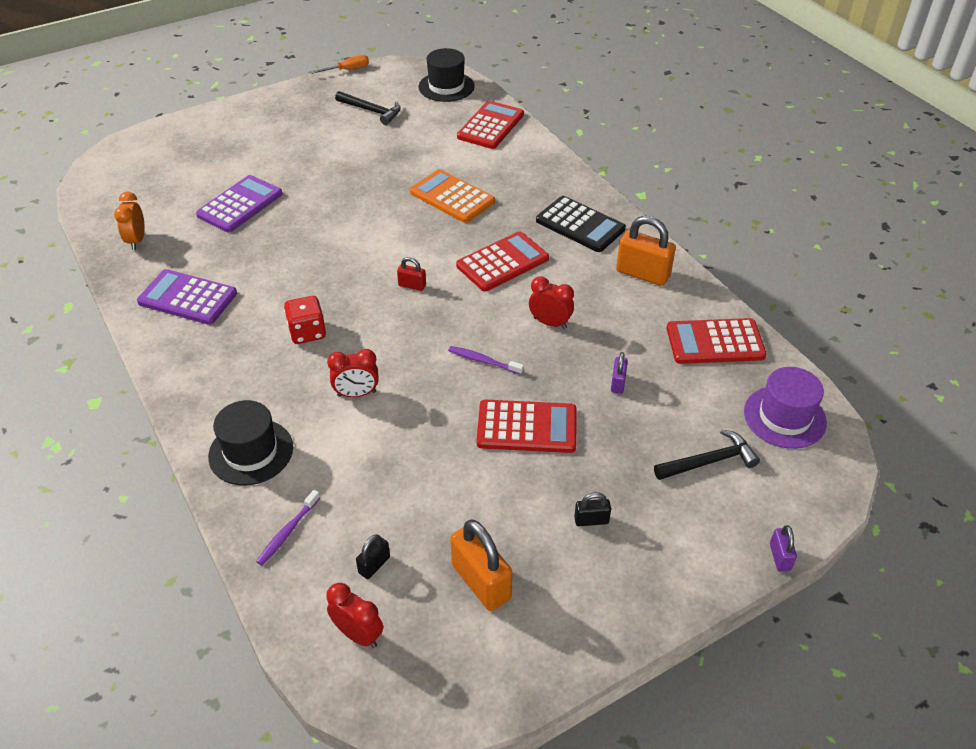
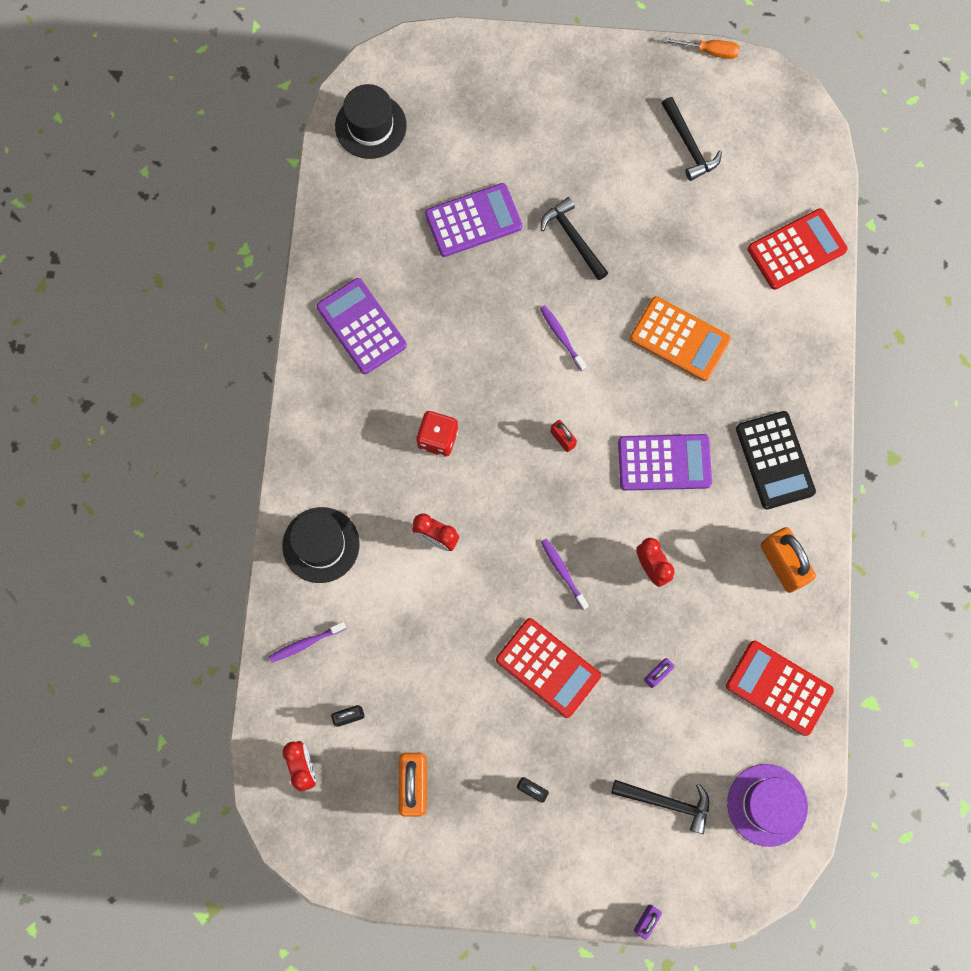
camera: 35 degrees right, 30 degrees up
orange clock [114,191,145,250] -> none
orange calculator [410,169,495,223] -> orange calculator turned 135 degrees clockwise [630,296,731,381]
black hat [419,48,475,102] -> black hat moved to [335,84,407,159]
red calculator [456,231,549,291] -> purple calculator [618,434,712,491]
none -> purple toothbrush [540,305,586,371]
none -> black hammer [541,197,608,280]

